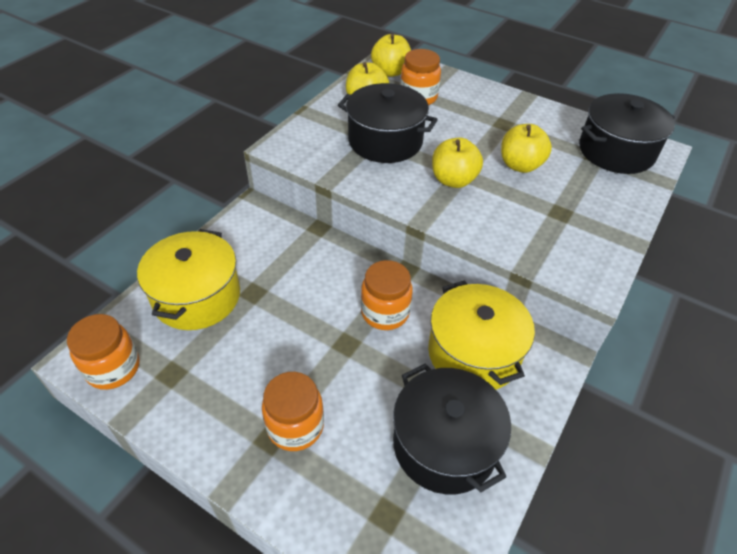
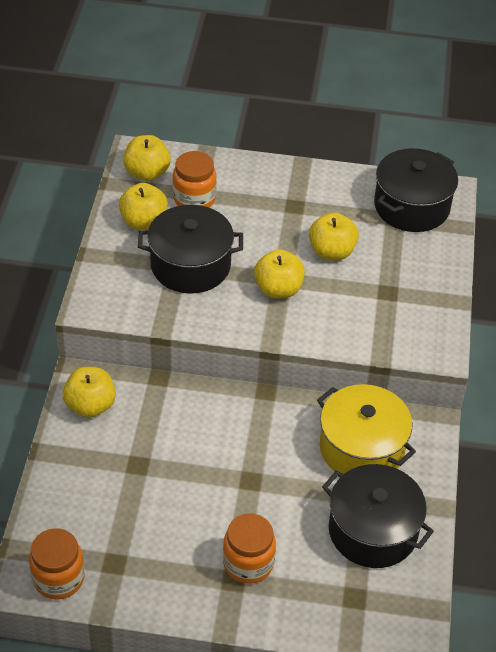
camera: 25 degrees left, 0 degrees up
yellow pot [137,229,240,330] -> none
orange jar [361,260,413,330] -> none
none -> yellow apple [63,367,116,418]

